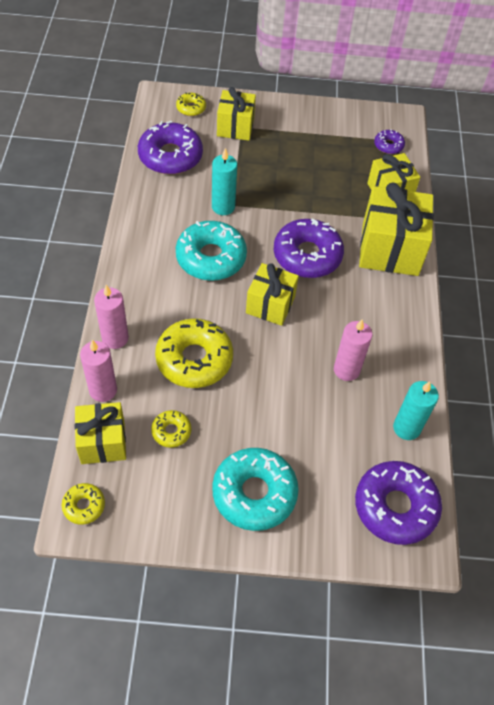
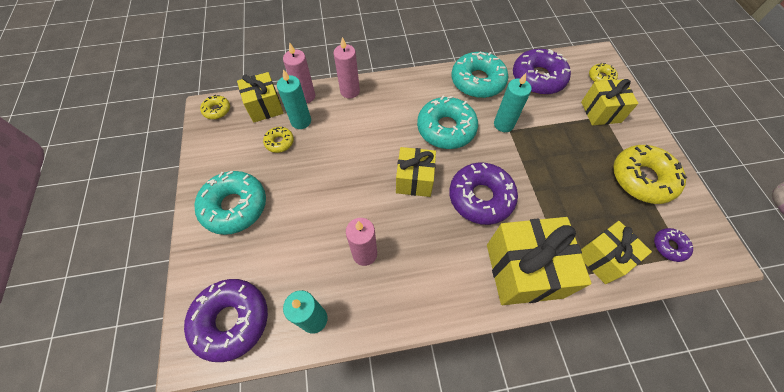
camera: 80 degrees right, 5 degrees up
yellow donut [155,318,233,388] -> yellow donut moved to [613,145,687,204]
none -> turquoise candle [277,69,311,129]
none -> turquoise donut [451,52,508,98]

